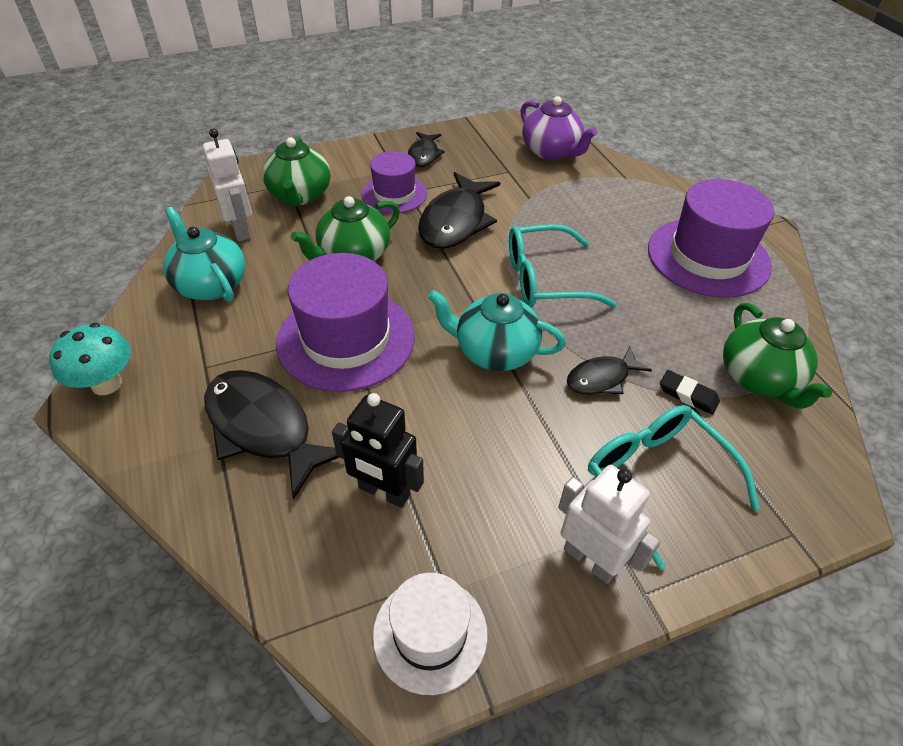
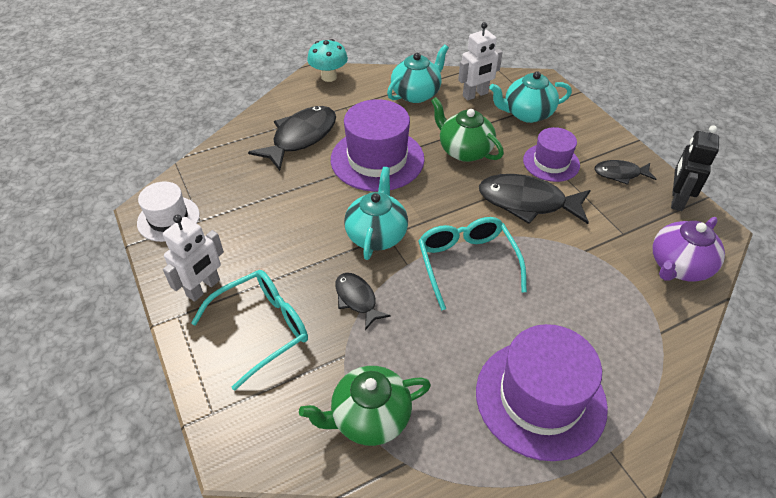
camera: 85 degrees right, 0 degrees up
green teapot [262,136,331,207] -> turquoise teapot [489,71,572,123]
black robot [332,393,424,508] -> black robot moved to [671,125,719,211]
black eraser [660,370,720,415] -> none

